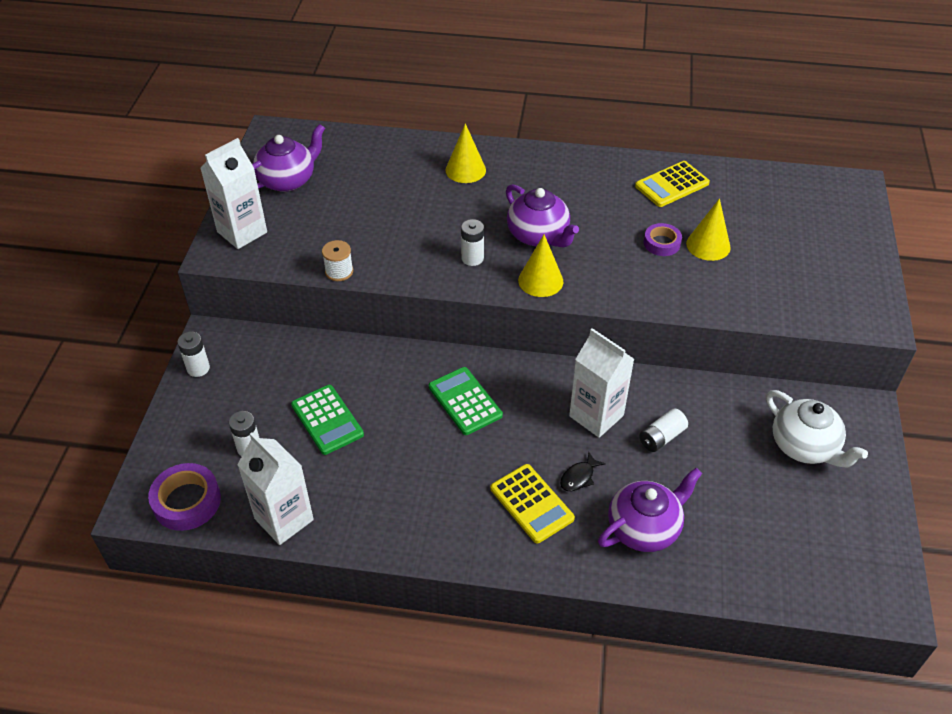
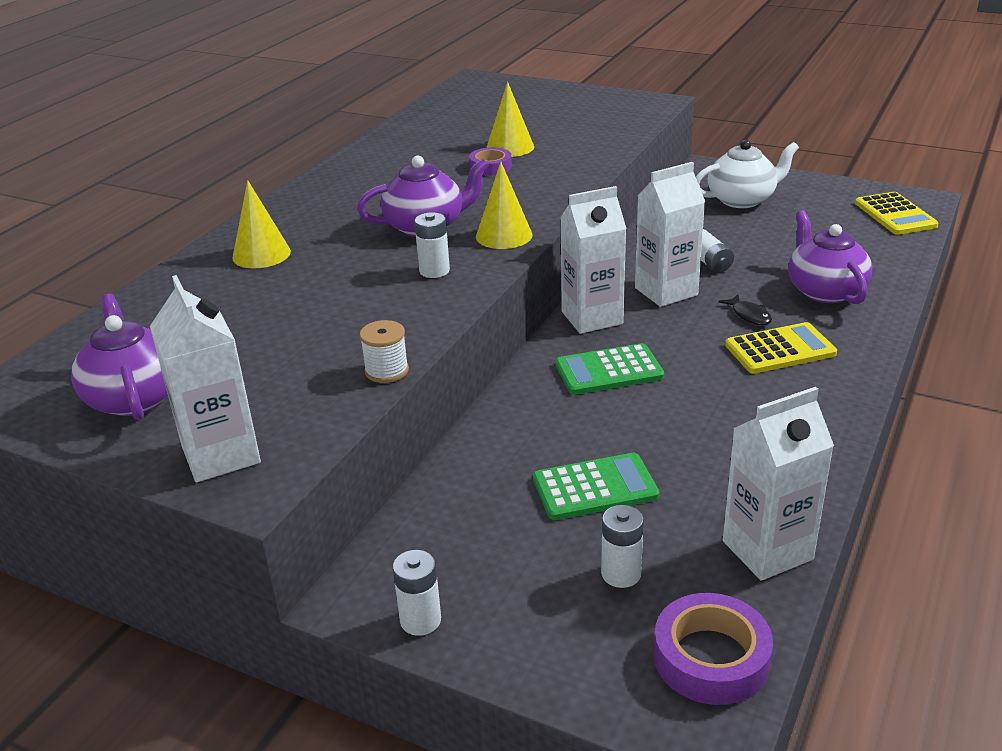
camera: 70 degrees left, 15 degrees down
yellow calculator [635,161,710,207] -> yellow calculator moved to [855,192,939,235]
none -> white carton [560,186,627,334]

